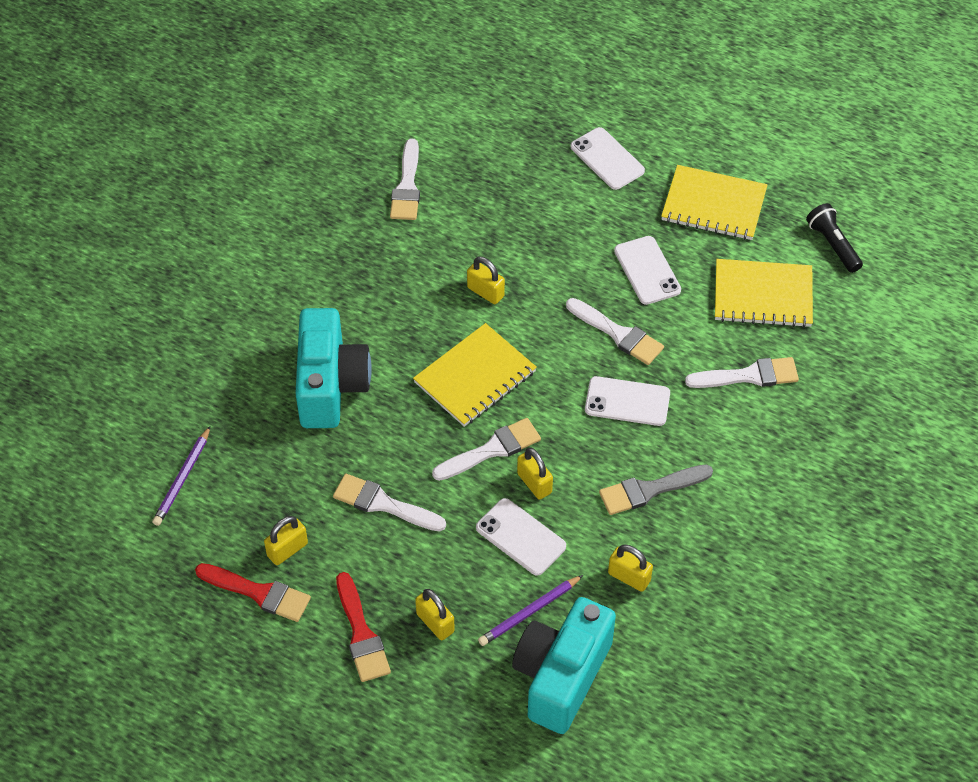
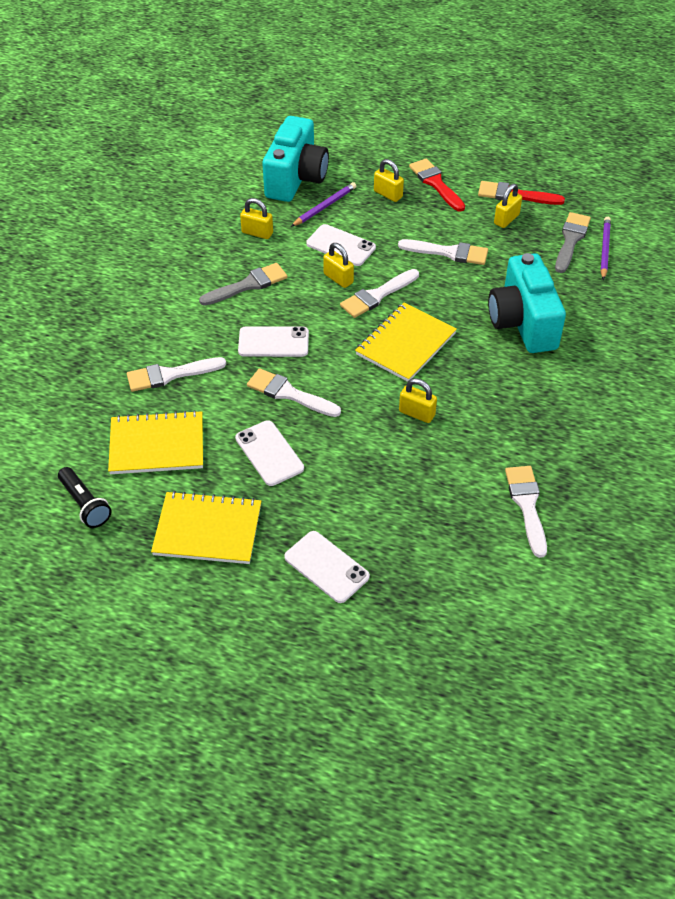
camera: 170 degrees right, 5 degrees down
none -> grey brush [555,212,591,273]

